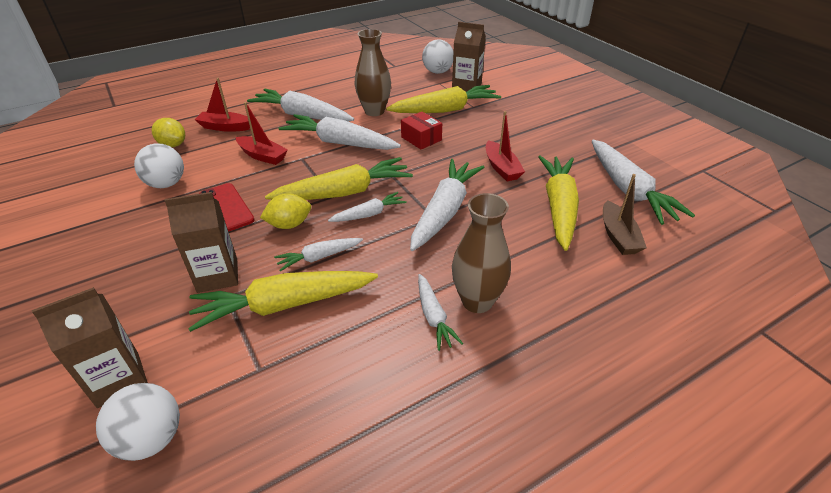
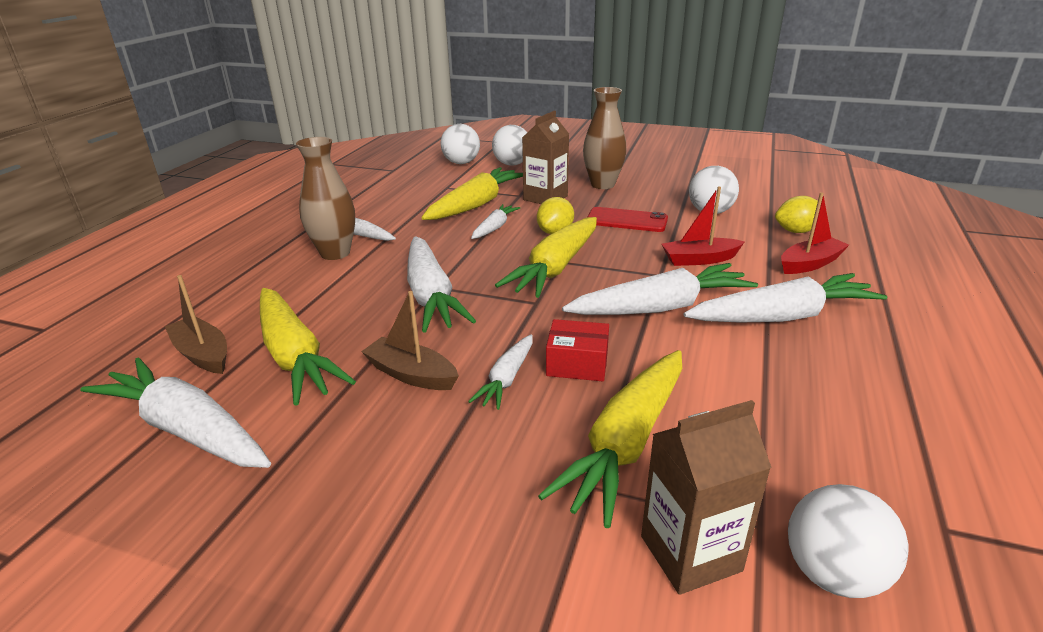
camera: 140 degrees right, 10 degrees down
brown carton [32,287,148,408] -> white ball [492,125,527,165]
white carrot [328,192,407,222] -> white carrot moved to [468,334,533,410]
brown vase [355,29,391,116] -> brown vase moved to [583,87,627,189]
red boat [486,111,525,181] -> brown boat [361,291,459,390]

